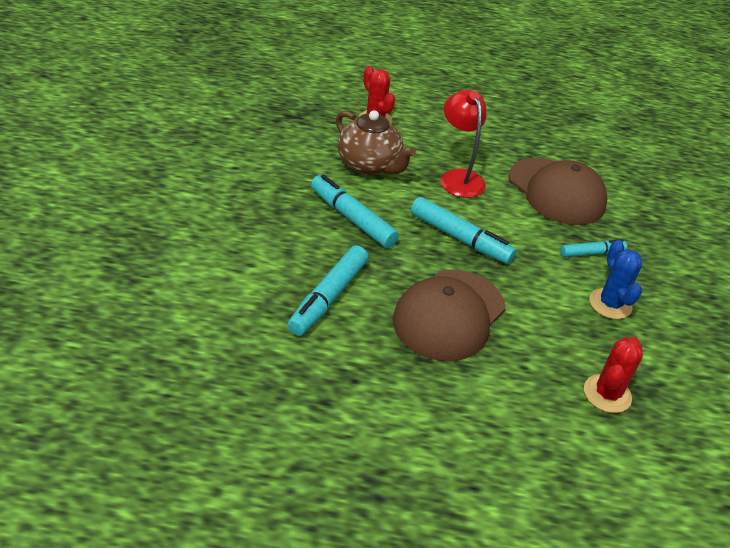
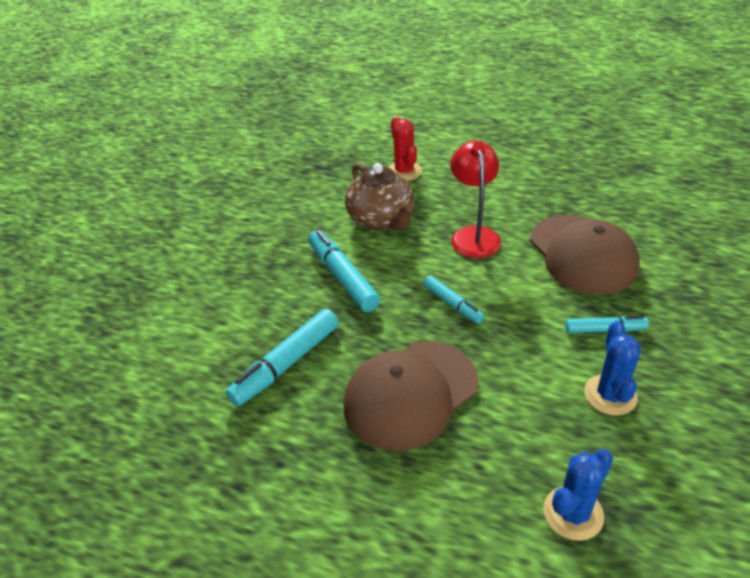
camera: 20 degrees right, 0 degrees up
turquoise marker [411,197,516,264] -> turquoise marker [423,276,485,324], size x0.60
red cactus [584,337,643,413] -> blue cactus [543,449,613,541]

